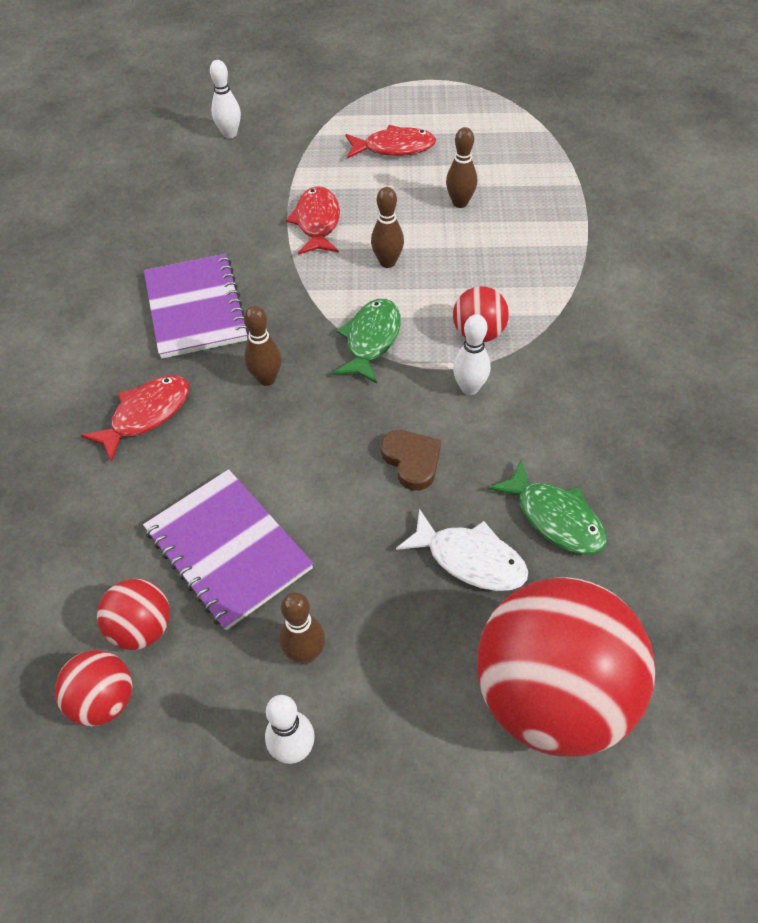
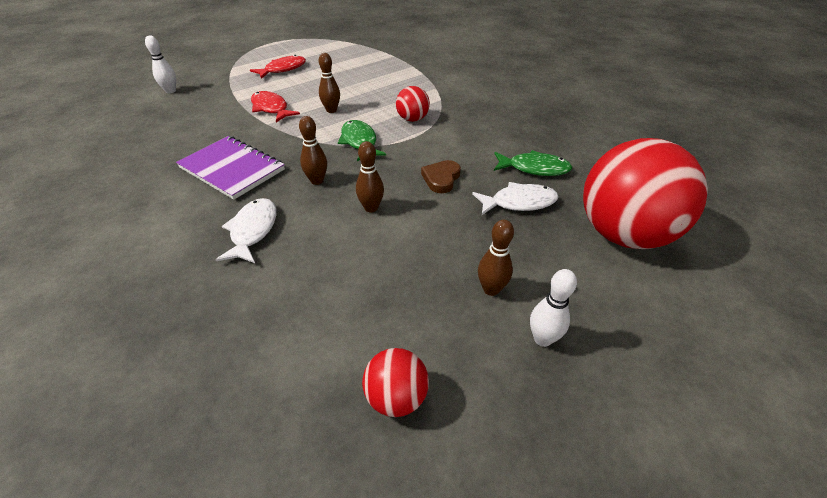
camera: 40 degrees left, 10 degrees down
red fish [81,375,189,462] -> white fish [216,198,277,263]
red ball [97,579,170,650] -> none
purple notebook [143,469,313,630] -> none
brown heart [381,430,441,491] -> brown heart turned 90 degrees counterclockwise [421,160,461,193]
brown bowling pin [446,127,477,208] -> brown bowling pin moved to [356,141,384,212]
white bowling pin [453,314,491,395] -> none

